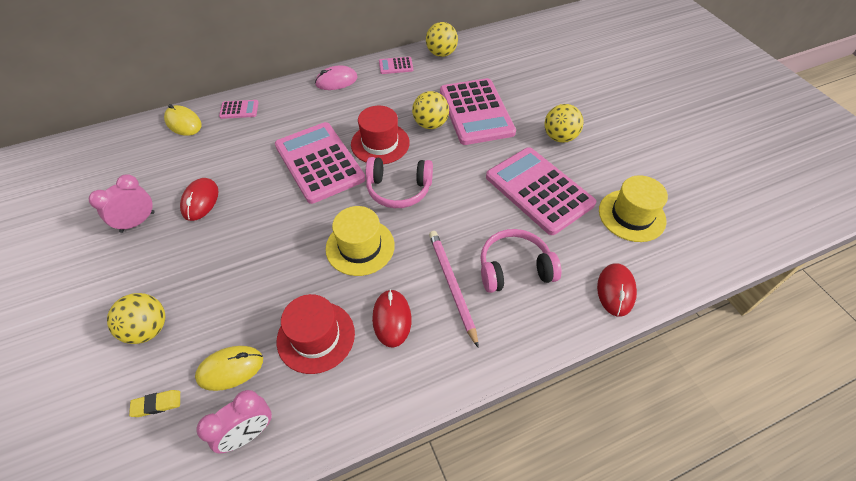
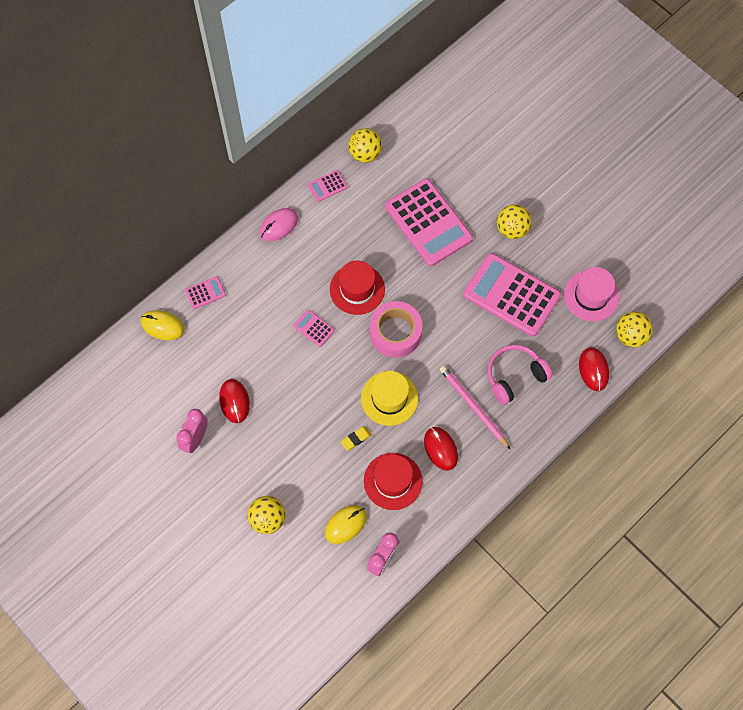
camera: 20 degrees left, 15 degrees up
yellow eraser [129,390,180,417] -> yellow eraser moved to [341,426,372,451]
pink calculator [275,122,365,204] -> pink calculator [293,309,335,347], size x0.42
pink headphones [366,157,433,208] -> pink tape [370,301,422,358]
yellow ball [412,91,449,129] -> yellow ball moved to [616,311,653,347]
yellow hat [599,175,668,242] -> pink hat [564,267,620,321]

